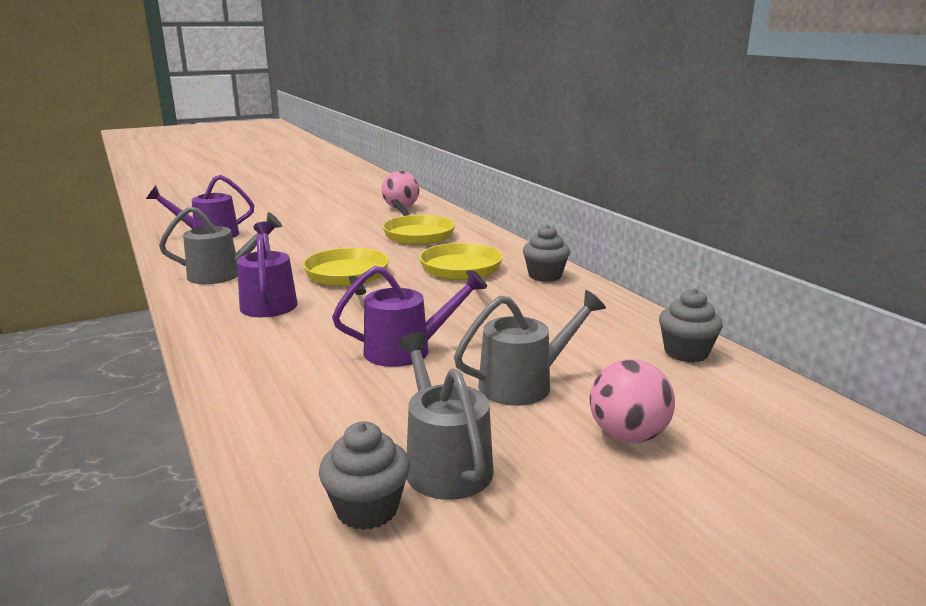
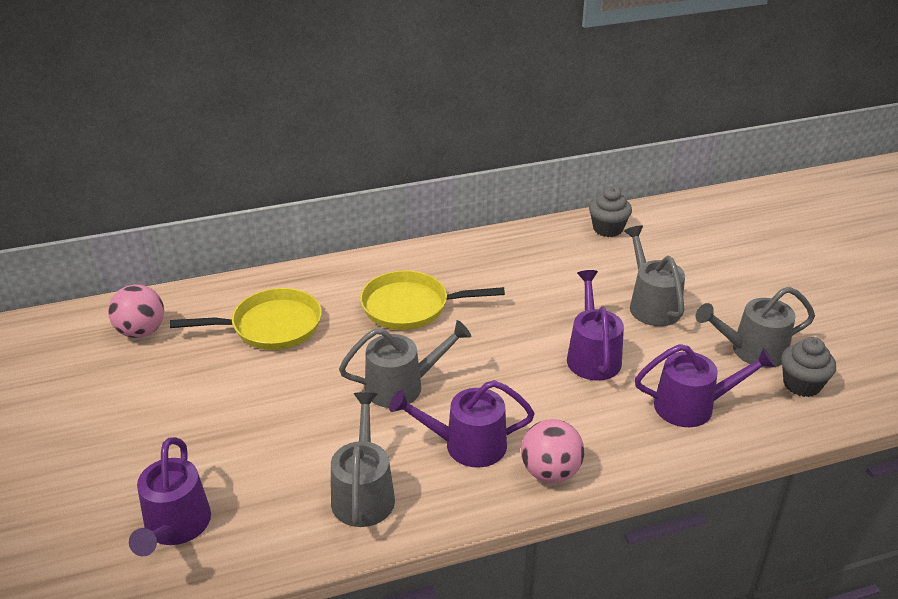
camera: 80 degrees left, 15 degrees up
yellow pan [303,248,389,295] -> grey watering can [339,320,471,408]
grey cupcake [523,224,570,282] -> none
pink ball [590,359,675,443] -> pink ball moved to [521,419,584,483]
none -> purple watering can [635,344,776,427]

